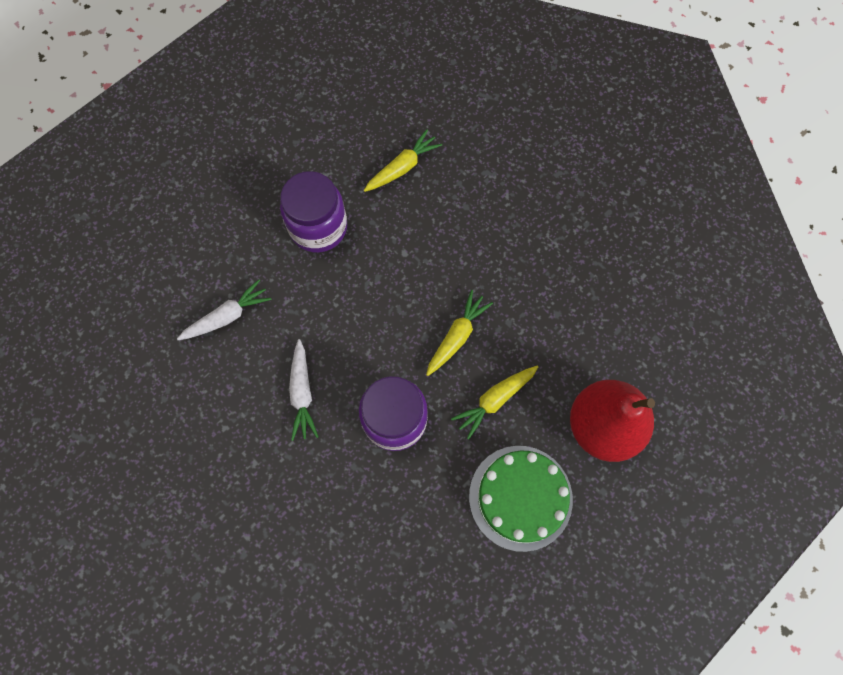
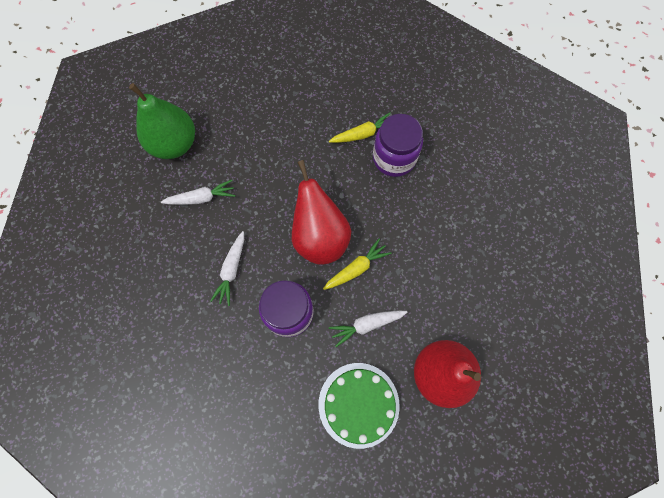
camera: 20 degrees right, 0 degrees up
purple jar [280,171,347,253] -> purple jar moved to [373,114,423,177]
yellow carrot [451,366,538,439] -> white carrot [329,311,408,347]
none -> green pear [129,83,195,159]
none -> red pear [292,160,351,265]

